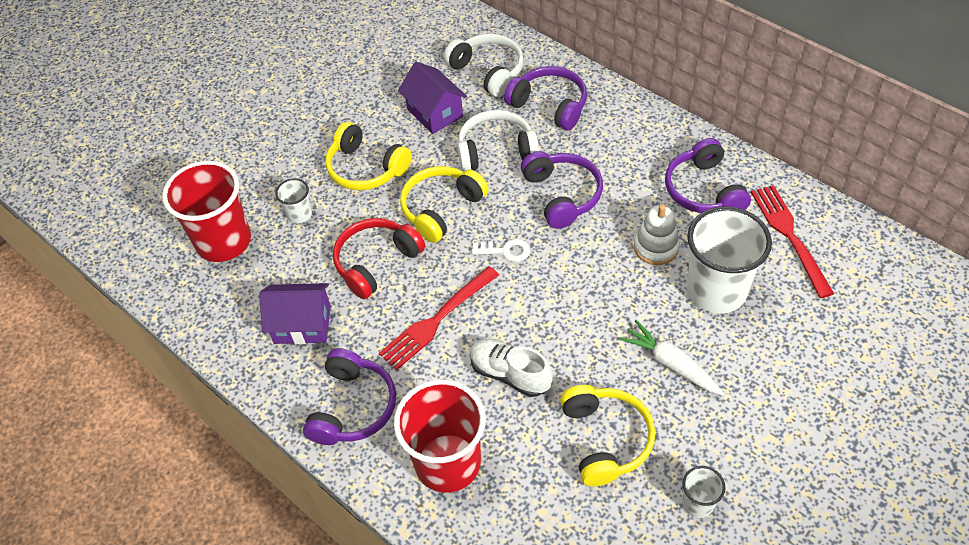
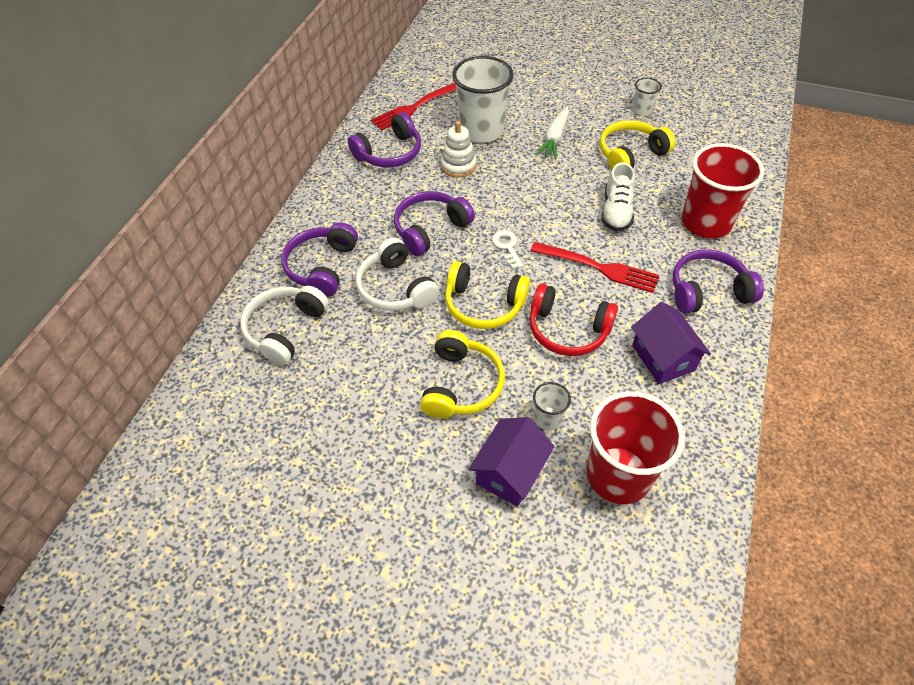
camera: 115 degrees left, 0 degrees up
purple house [398,62,467,134] -> purple house moved to [469,417,555,507]

